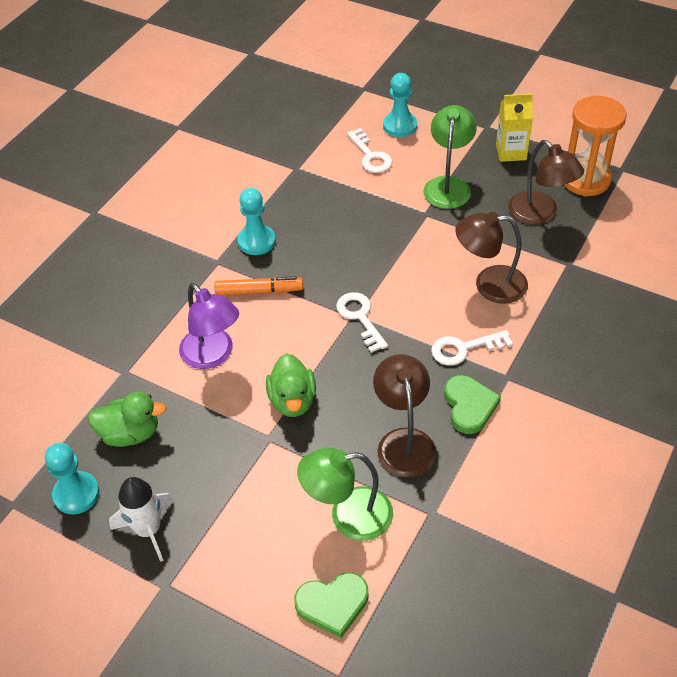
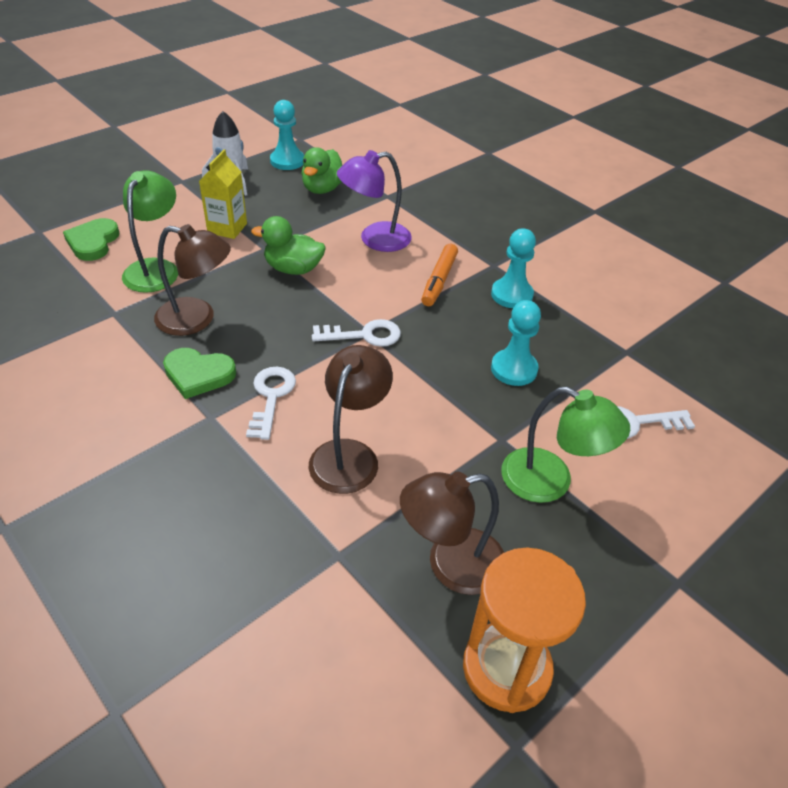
camera: 105 degrees right, 5 degrees down
turquoise pawn [383,73,417,137] -> turquoise pawn moved to [491,300,541,386]
yellow carton [496,93,533,162] -> yellow carton moved to [199,150,247,239]

